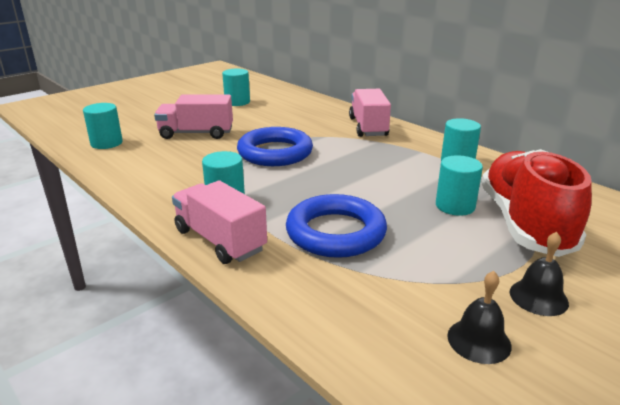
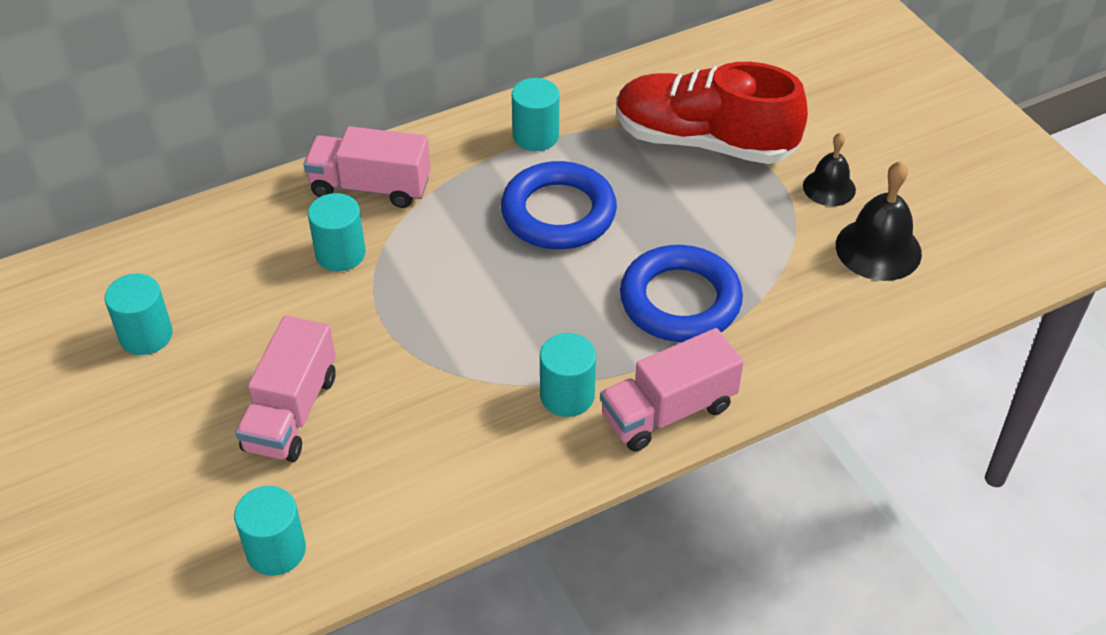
camera: 75 degrees left, 20 degrees up
blue ring [237,127,313,166] -> blue ring moved to [501,161,617,249]
turquoise cylinder [436,155,483,216] -> turquoise cylinder moved to [308,193,366,271]
black bell [447,271,512,364] -> black bell [836,161,922,281], size x1.56

